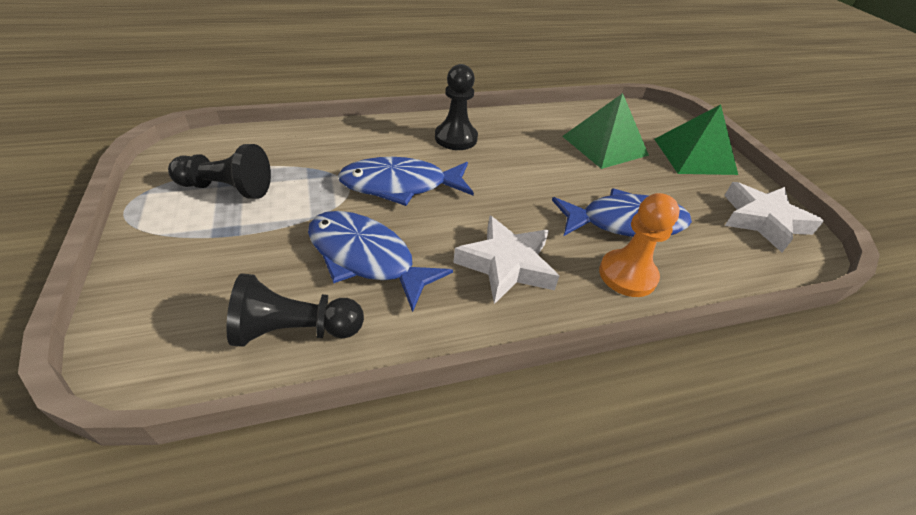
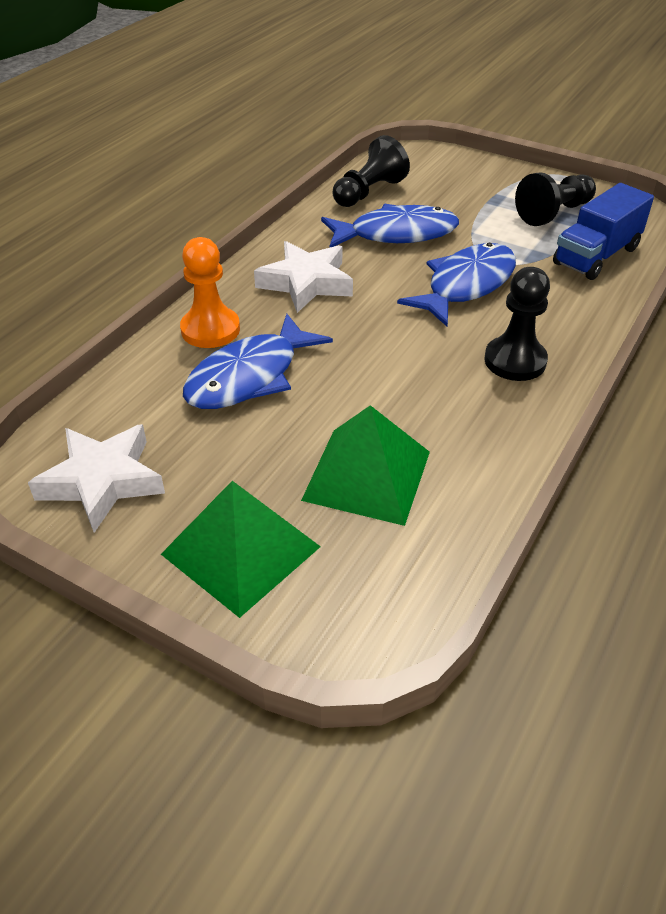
camera: 140 degrees right, 0 degrees up
none -> blue truck [553,183,654,280]

